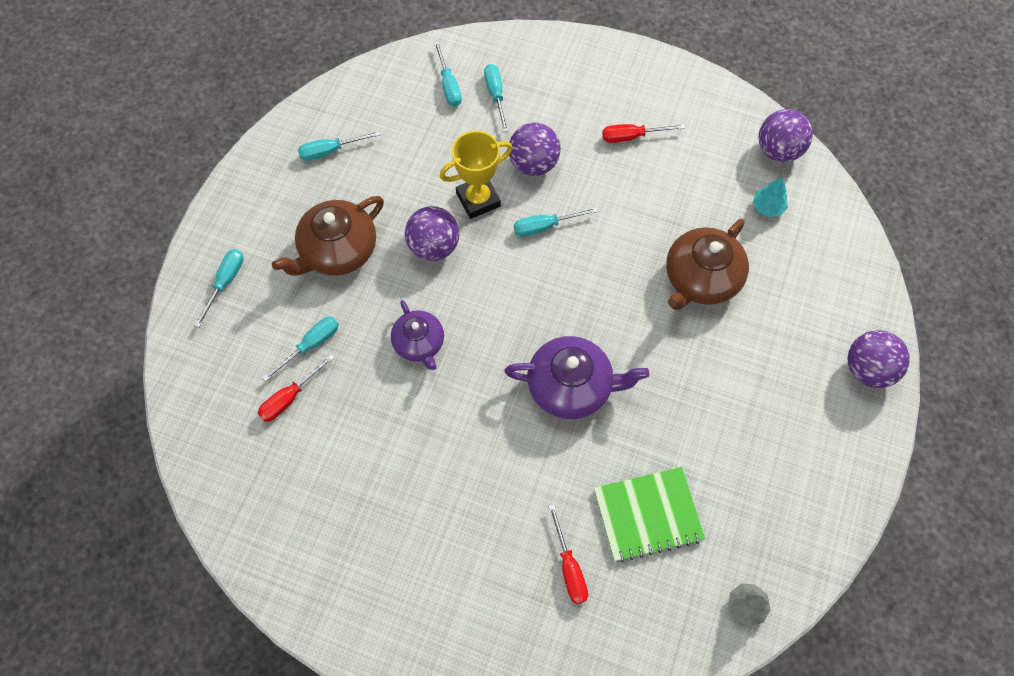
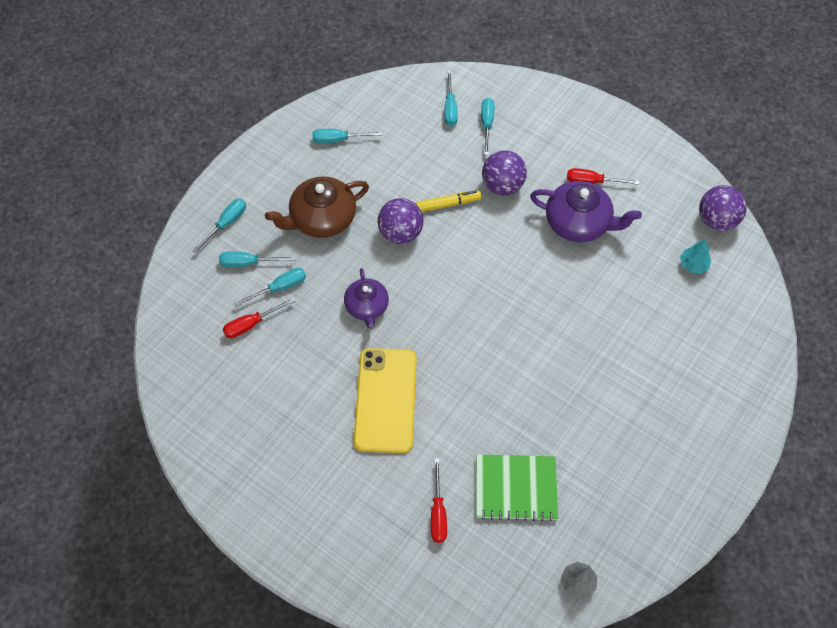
camera: 15 degrees right, 5 degrees down
yellow trophy [440,131,513,219] -> yellow marker [416,190,482,212]
purple teapot [504,336,650,419] -> purple teapot moved to [530,181,642,242]
turquoise screwdriver [514,207,598,237] -> turquoise screwdriver moved to [219,252,295,267]
brown teapot [666,219,749,310] -> none
purple ball [847,330,910,388] -> none
none -> yellow phone [354,348,417,453]

